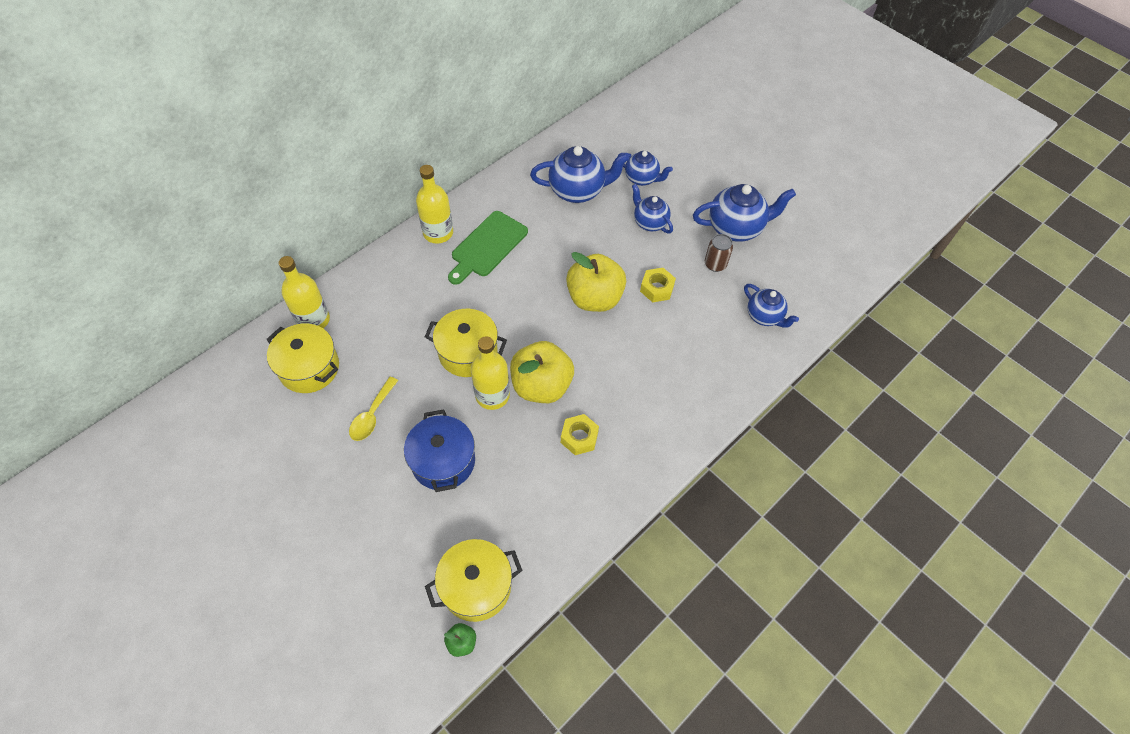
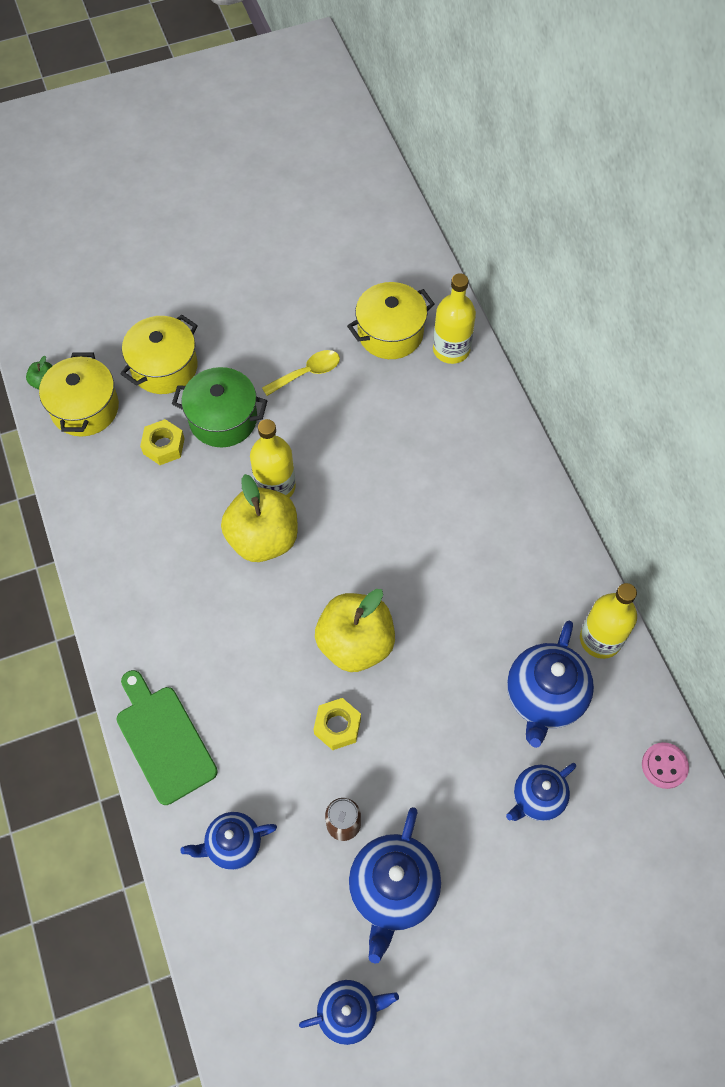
camera: 115 degrees right, 5 degrees up
yellow spoon [349,377,398,441] -> yellow spoon turned 105 degrees clockwise [262,350,340,396]
blue pot [404,409,475,492] -> green pot [172,367,267,447]
yellow bottle [416,165,453,244] -> yellow bottle moved to [580,583,637,659]
yellow pot [425,309,507,377] -> yellow pot moved to [120,315,198,394]
green cutting board [448,211,528,285] -> green cutting board moved to [117,670,218,805]
yellow nut [561,414,599,455] -> yellow nut moved to [140,419,185,465]
blue teapot [632,184,673,234] -> blue teapot moved to [299,980,399,1045]
none -> pink button [642,742,689,789]

